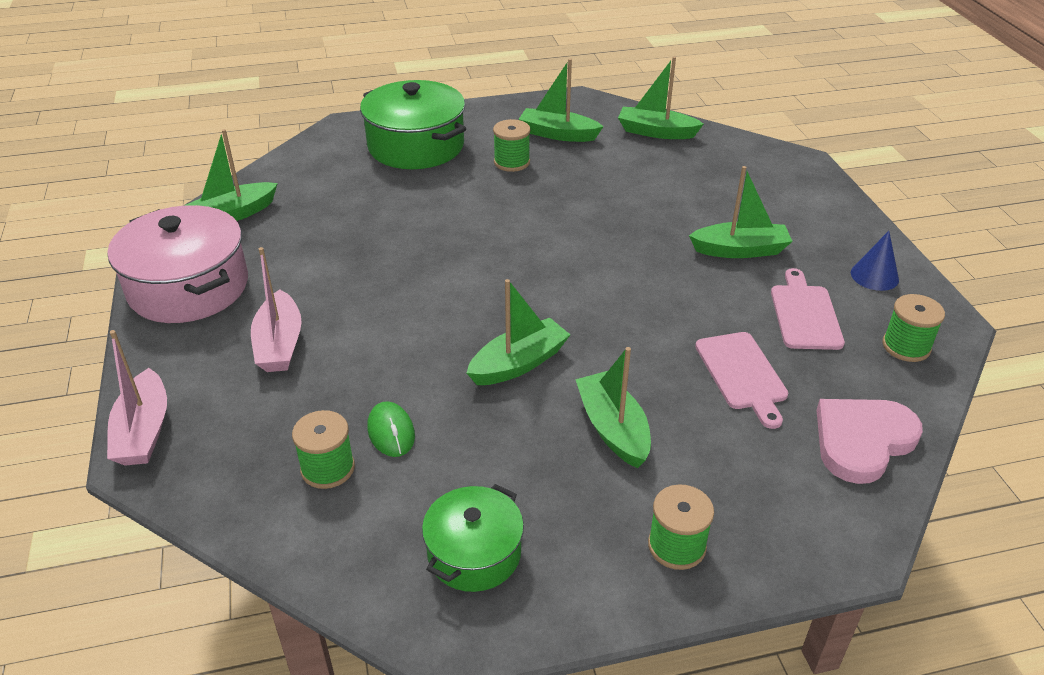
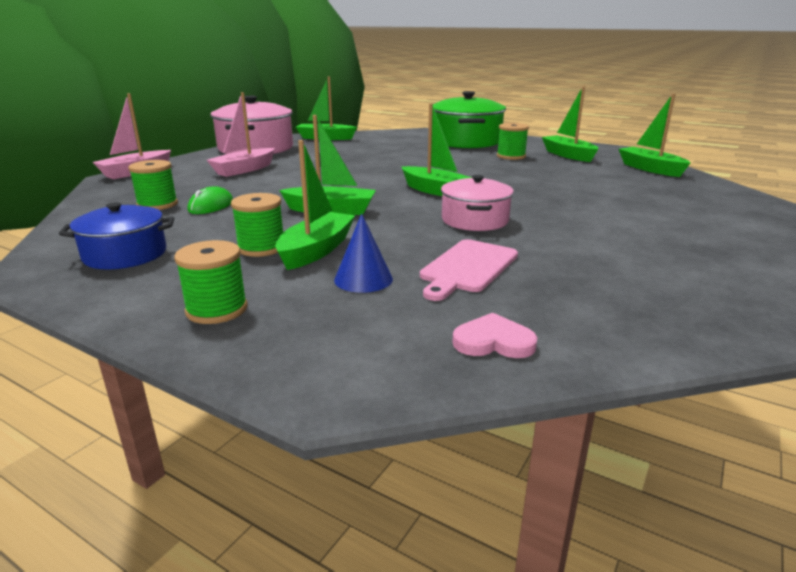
camera: 45 degrees right, 15 degrees down
green pot [422,484,524,592] -> blue pot [59,202,174,269]
green boat [689,166,793,258] -> green boat moved to [401,103,472,196]
pink cutting board [771,268,845,350] -> none
pink heart [816,399,923,484] -> pink heart [452,313,537,358], size x0.55
blue cone [851,231,899,291] -> blue cone moved to [334,213,393,293]
green spool [882,294,945,362] -> green spool moved to [231,193,283,257]
none -> pink pot [441,175,514,231]

